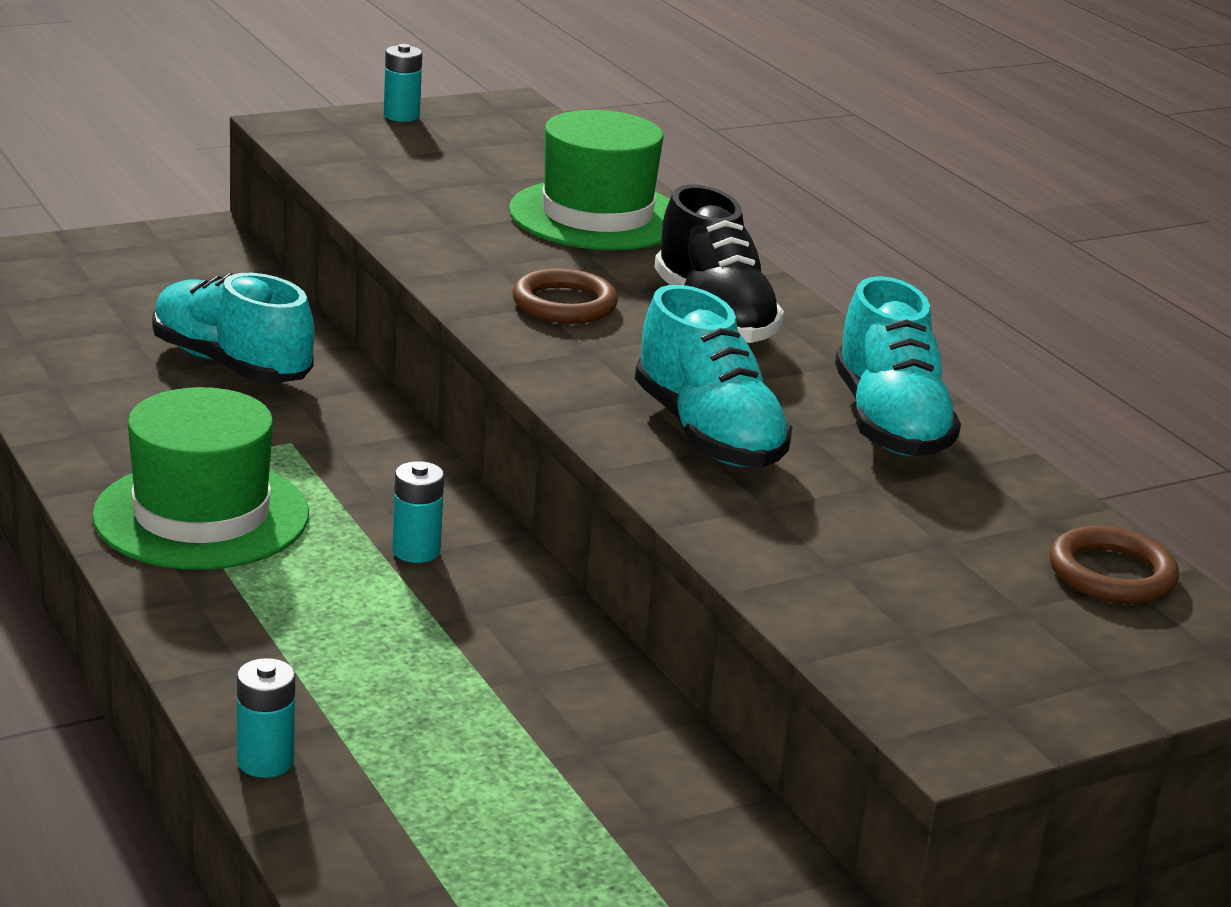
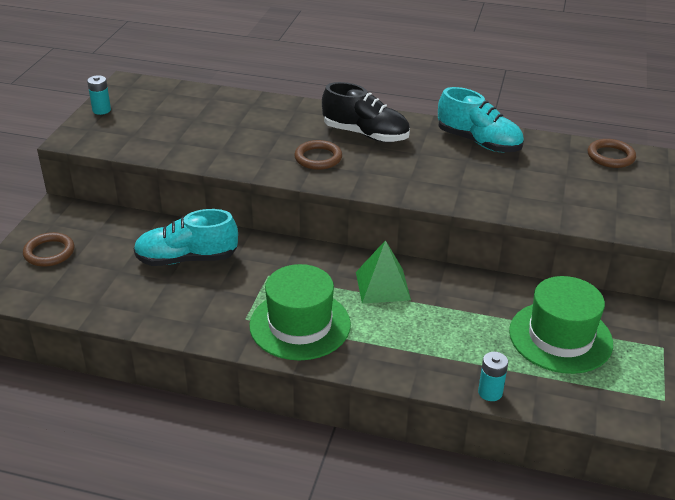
camera: 45 degrees left, 10 degrees up
turquoise battery [392,461,444,563] -> green pyramid [356,240,411,304]
green hat [509,110,670,250] -> green hat moved to [509,276,613,374]
turquoise shoe [635,285,793,467] -> none
none -> brown ring [23,232,74,267]

